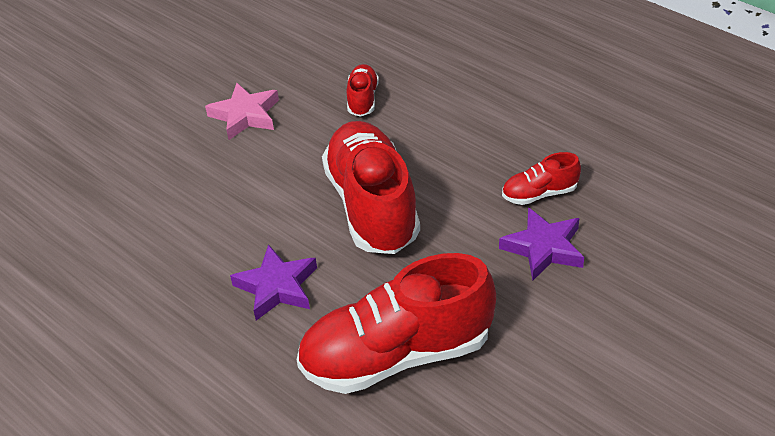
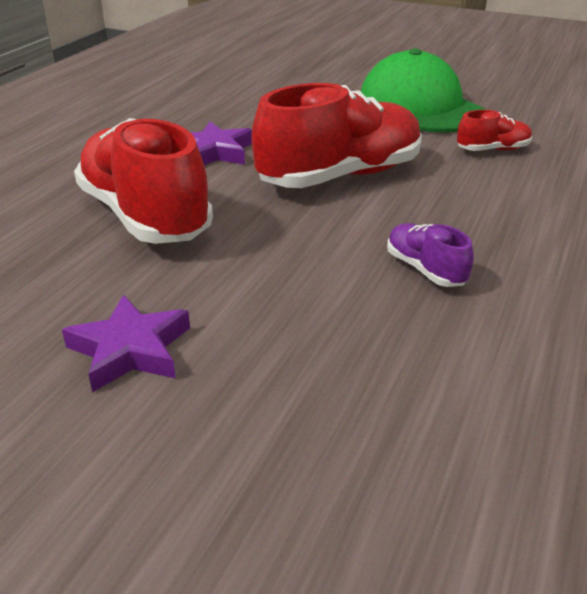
camera: 70 degrees right, 10 degrees down
pink star [205,83,279,140] -> green cap [361,48,486,133]
purple star [499,207,584,281] -> purple star moved to [62,295,190,393]
red shoe [502,152,581,205] -> purple shoe [387,223,474,287]

